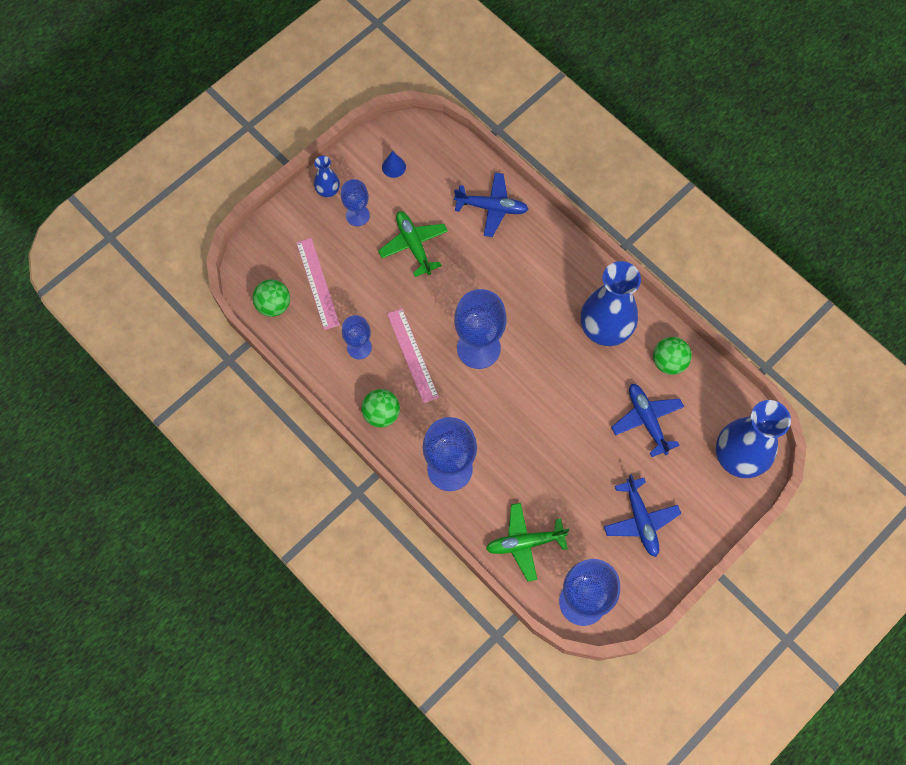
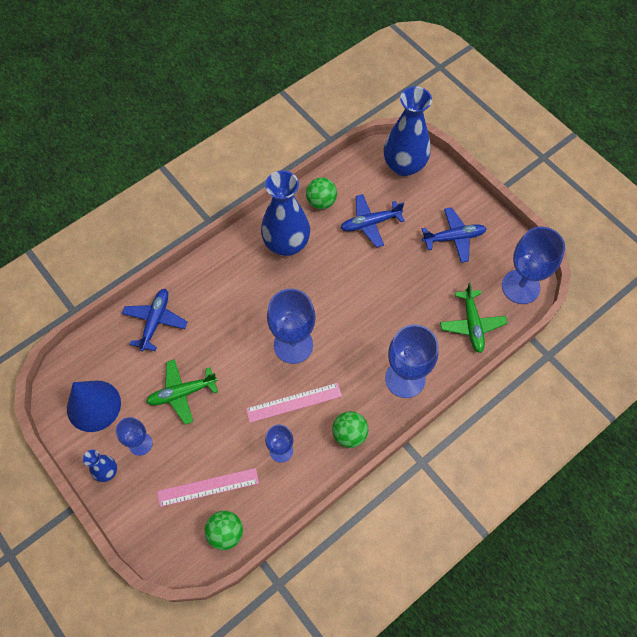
camera: 85 degrees left, 5 degrees down
blue cone [382,151,406,178] -> blue cone [67,381,121,432], size x2.26

